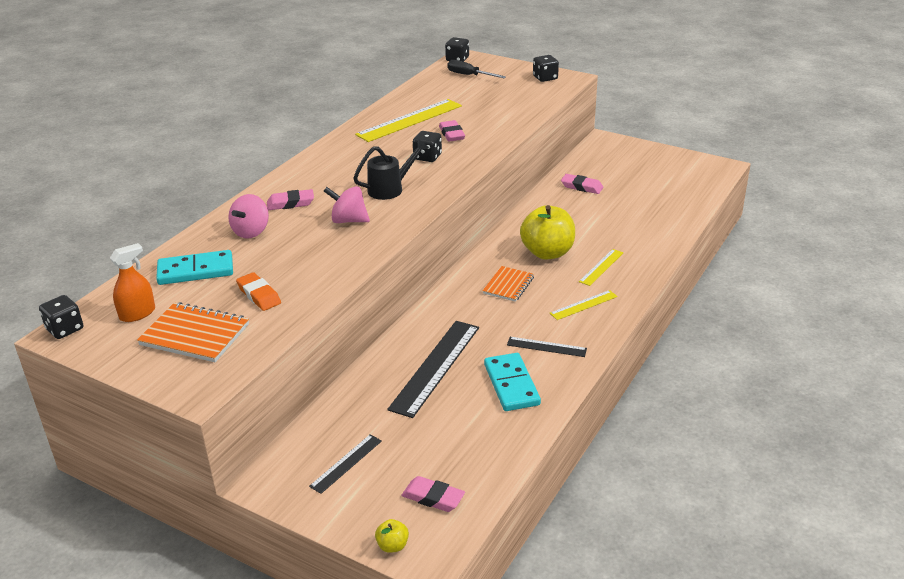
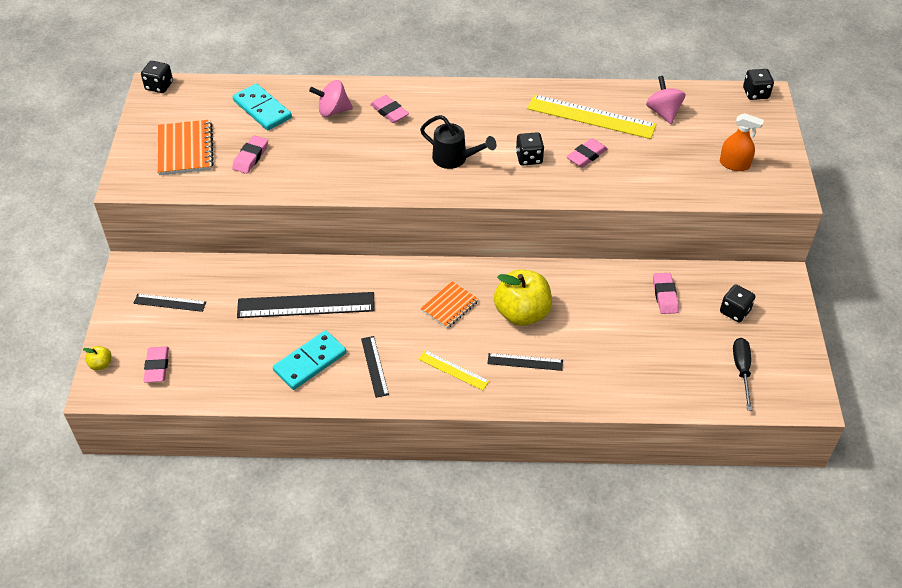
camera: 60 degrees right, 15 degrees up
orange spray bottle [110,243,155,322] -> orange spray bottle moved to [720,113,764,171]
orange eraser [236,272,281,311] -> pink eraser [232,135,268,174]
pink spinning top [324,186,370,223] -> pink spinning top moved to [646,76,685,124]
black screwdriver [447,60,506,78] -> black screwdriver moved to [733,338,752,410]
orange notebook [483,266,534,302] -> orange notebook turned 45 degrees counterclockwise [421,281,479,329]
black dice [533,55,559,82] -> black dice moved to [720,284,756,322]
yellow ruler [579,249,623,286] -> black ruler [488,353,563,371]

